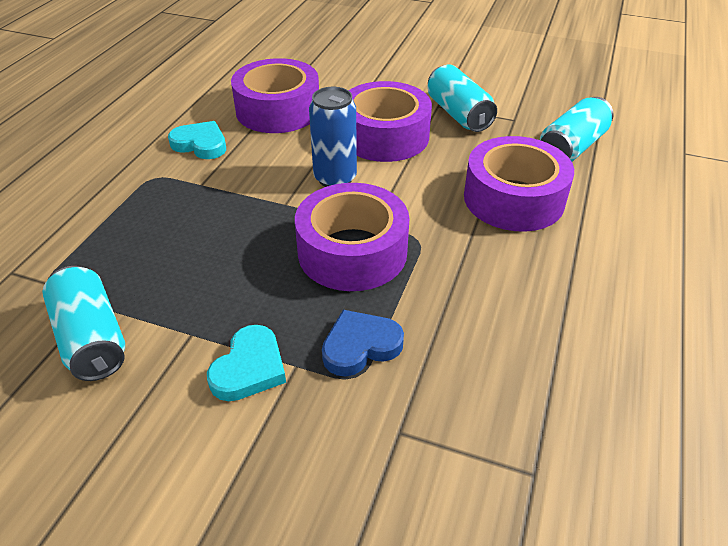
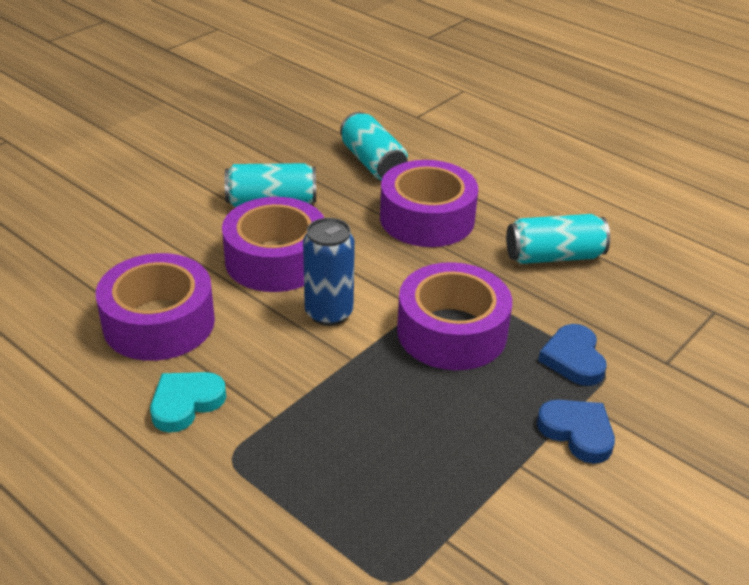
camera: 70 degrees left, 5 degrees down
turquoise can [43,266,125,381] -> turquoise can moved to [506,214,610,264]
turquoise heart [207,325,286,401] -> blue heart [537,400,615,464]

